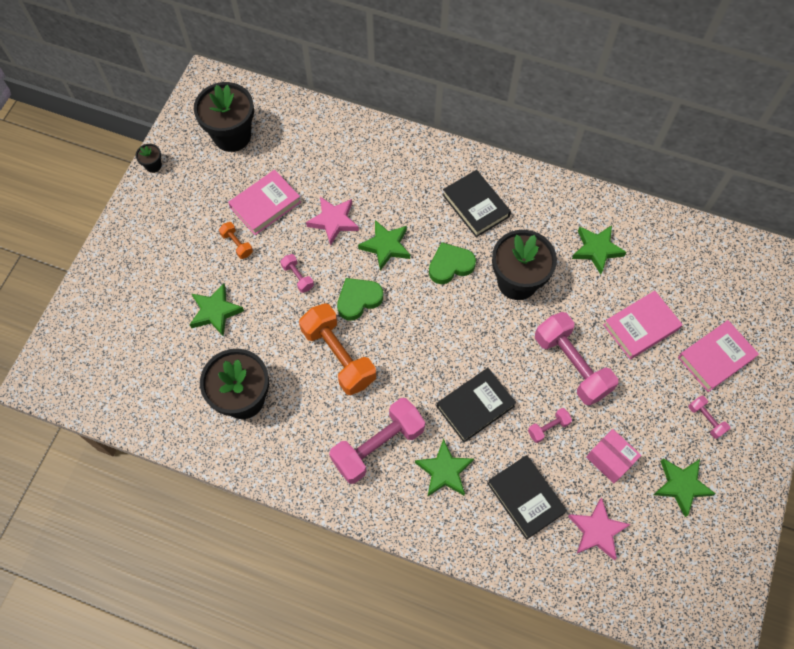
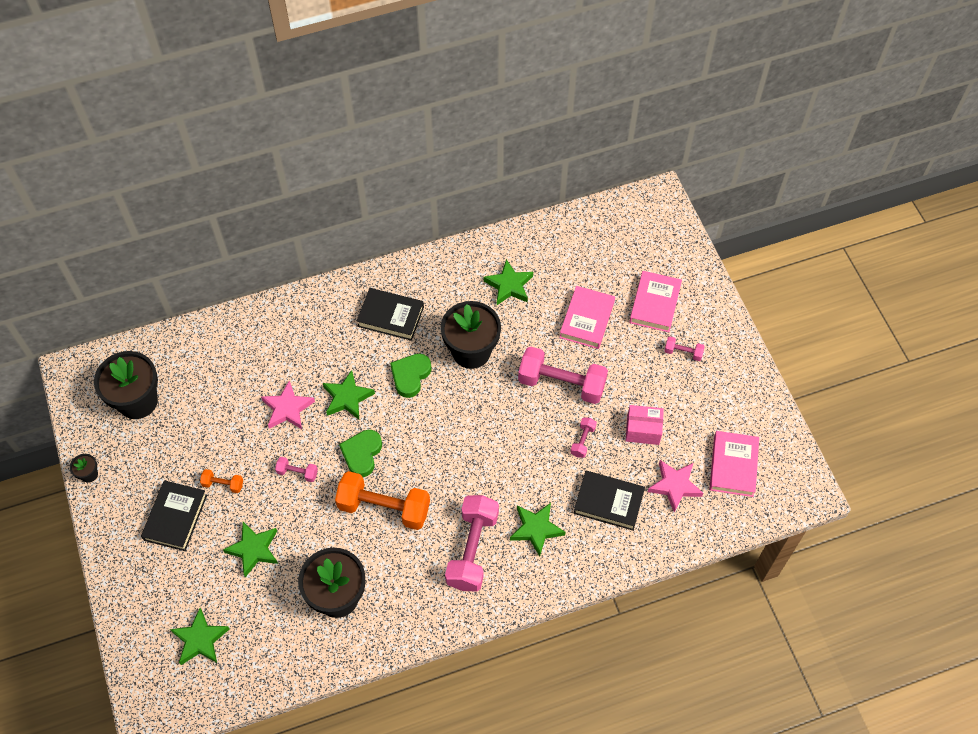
camera: 40 degrees left, 5 degrees down
pink book [228,170,301,235] -> pink book moved to [710,431,759,497]
black book [437,368,516,442] -> black book moved to [141,480,207,551]
green star [653,458,716,517] -> green star moved to [170,608,229,665]

